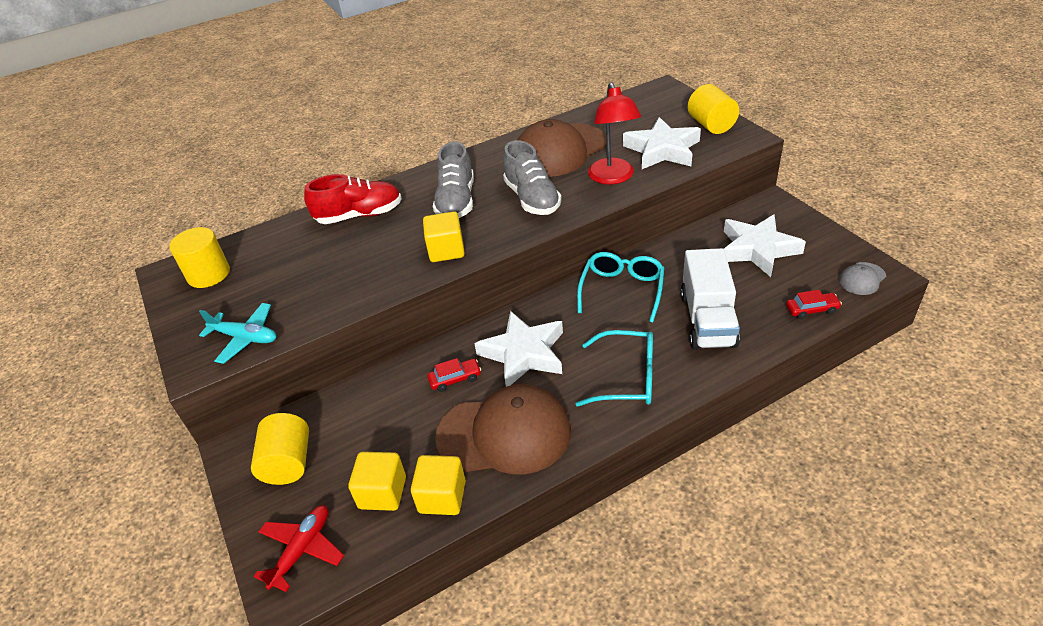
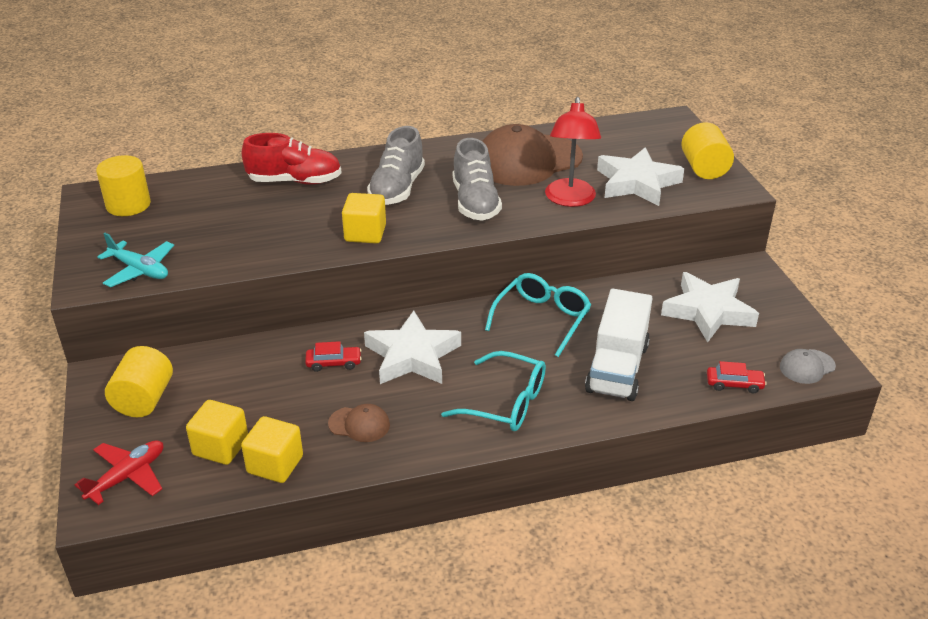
camera: 10 degrees right, 5 degrees down
brown cap [435,384,571,474] -> brown cap [328,404,390,442], size x0.44

